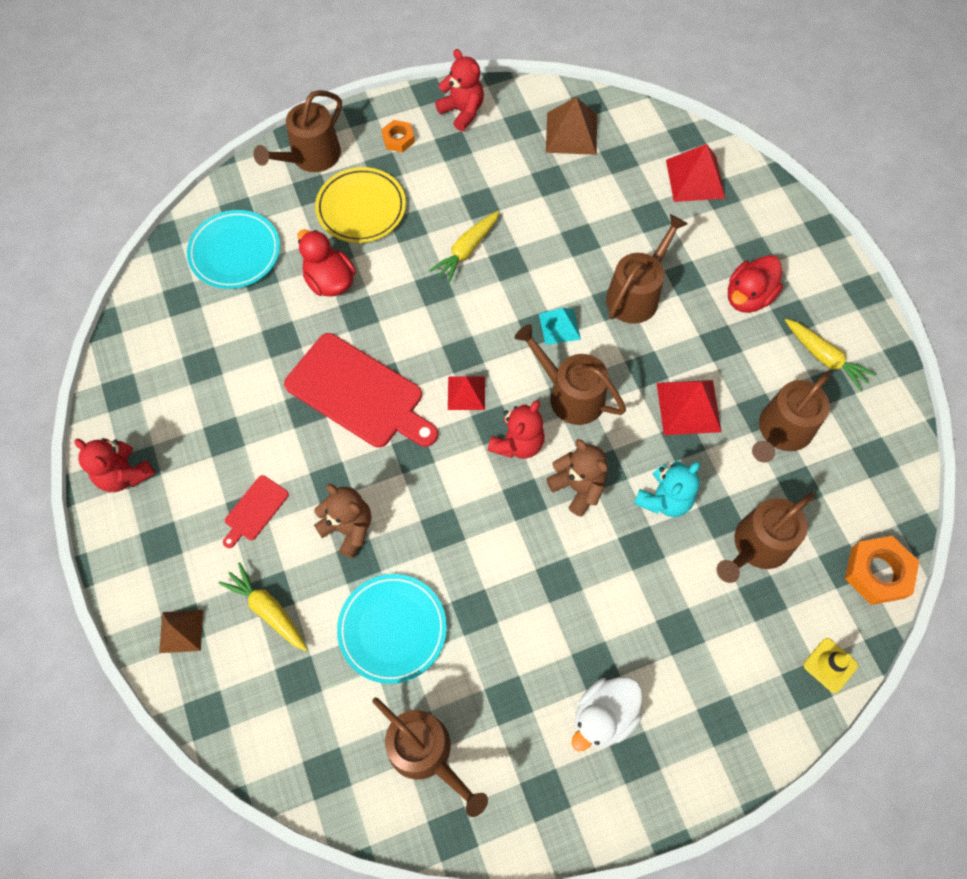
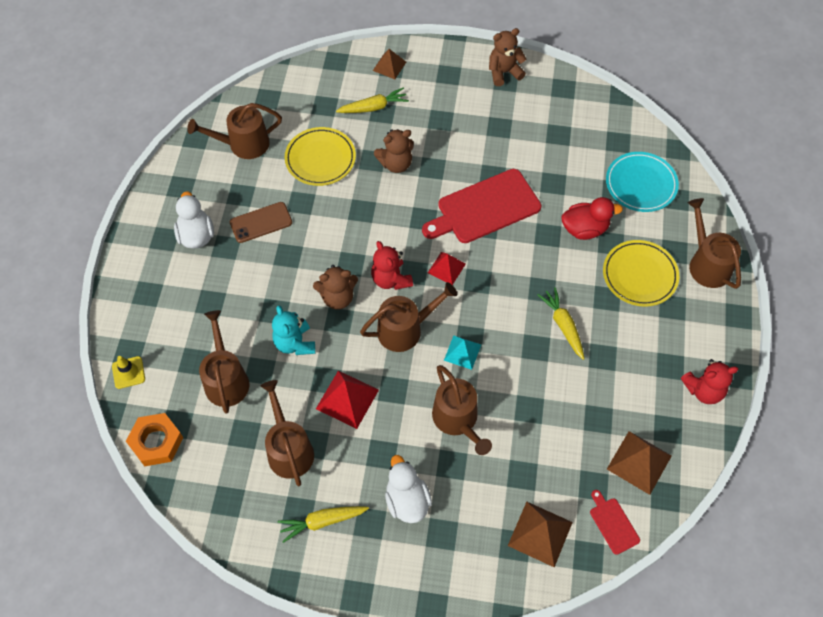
camera: 120 degrees right, 5 degrees down
red teddy bear [74,438,155,492] -> brown teddy bear [489,28,526,86]
red cutting board [223,475,289,548] -> red cutting board moved to [590,490,640,555]
turquoise plate [337,574,447,684] -> yellow plate [285,127,356,186]
orange nut [381,120,415,153] -> none
red pyramid [666,144,725,202] -> brown pyramid [508,502,573,567]
red duck [728,255,783,313] -> white duck [385,455,432,523]
none -> brown phone [230,202,292,243]

